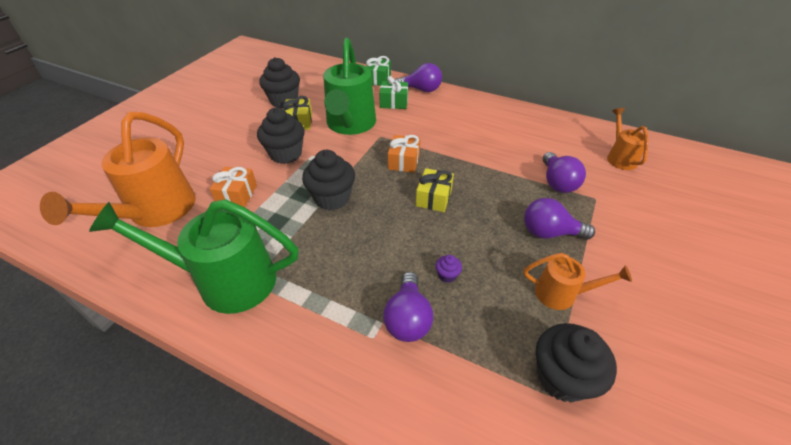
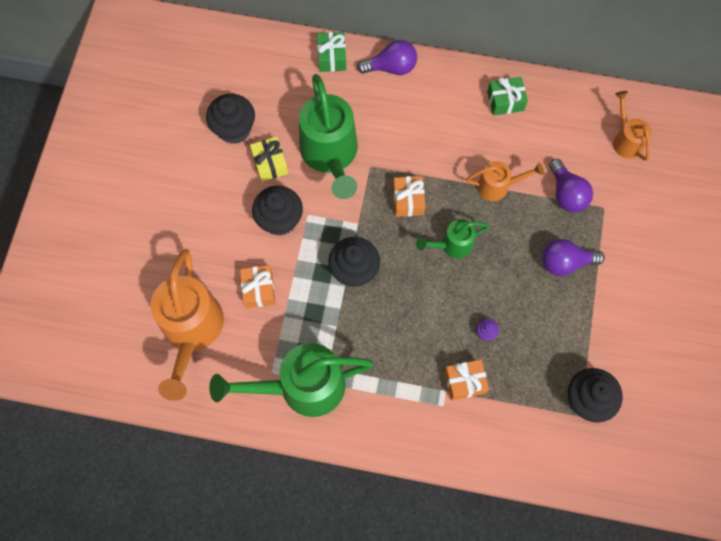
camera: 15 degrees left, 25 degrees up
green gift [379,76,408,109] -> green gift moved to [487,77,528,116]
purple light bulb [383,272,433,342] -> orange gift [444,360,489,400]
yellow gift [416,168,454,212] -> green watering can [416,219,489,258]
orange watering can [524,253,632,310] -> orange watering can moved to [466,162,544,201]

